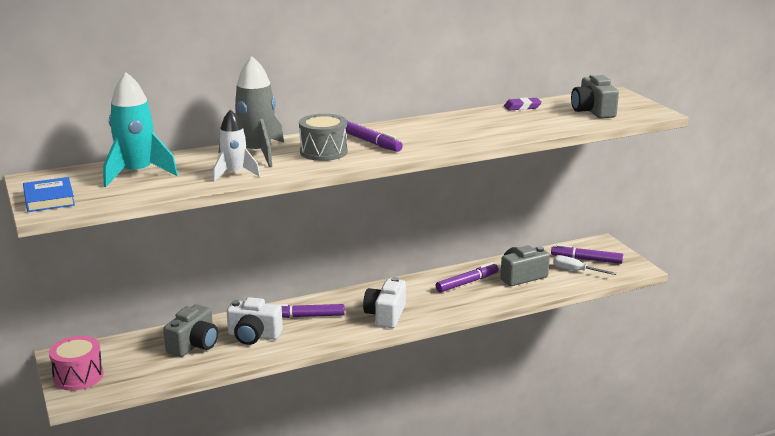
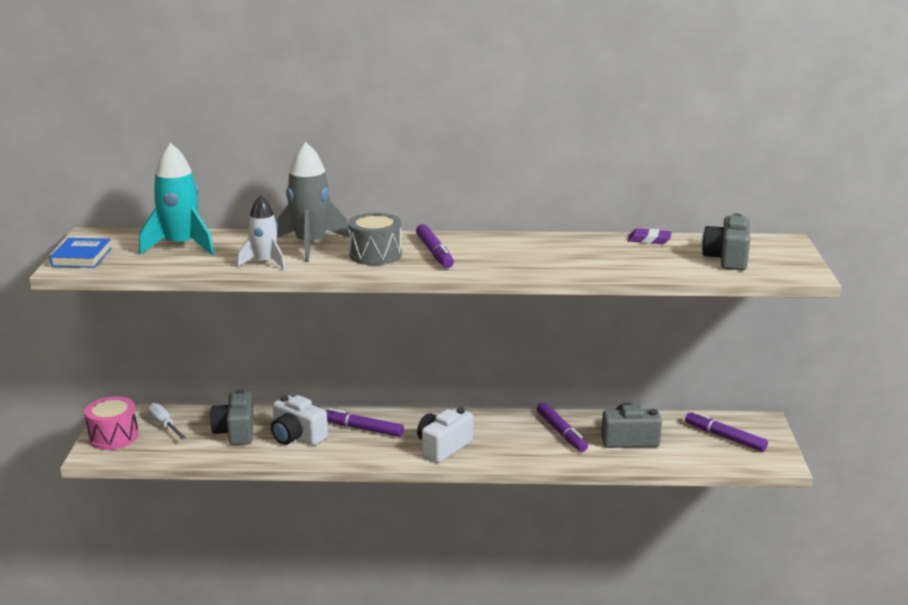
camera: 25 degrees right, 0 degrees up
grey camera [163,304,218,357] -> grey camera turned 120 degrees clockwise [210,389,254,445]
purple marker [436,262,499,293] -> purple marker turned 75 degrees clockwise [537,402,588,452]
white screwdriver [553,255,617,275] -> white screwdriver moved to [147,403,186,439]

